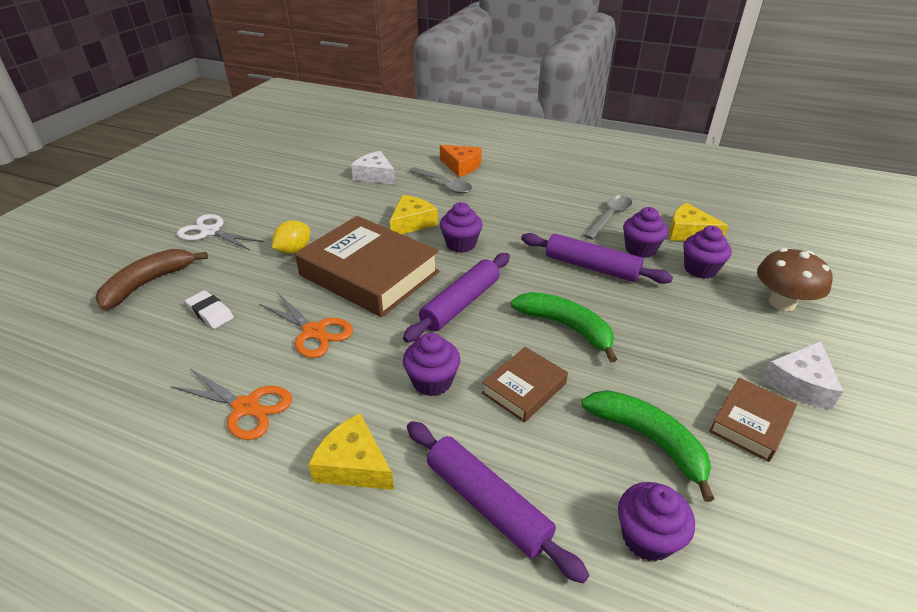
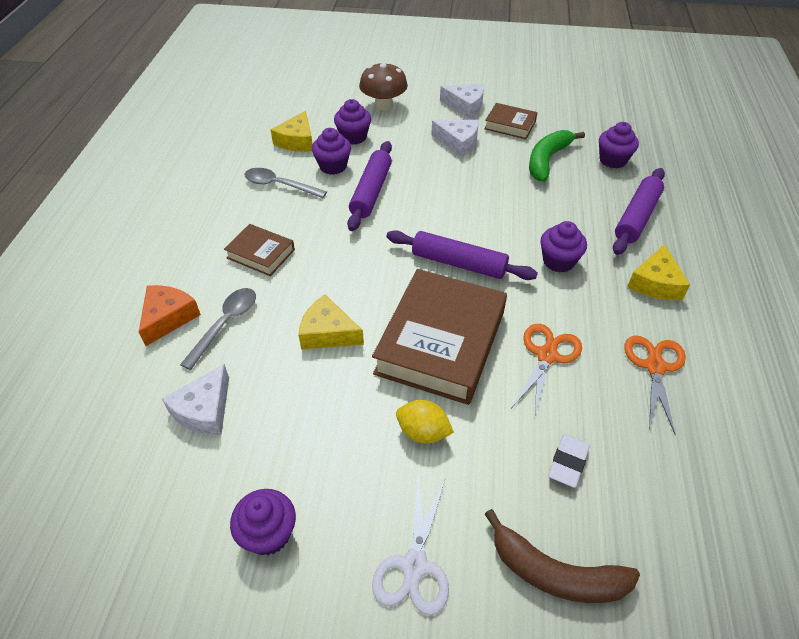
camera: 105 degrees left, 10 degrees up
purple cupcake [440,202,483,253] -> purple cupcake moved to [230,489,296,555]
brown book [482,347,568,423] -> brown book moved to [224,224,295,276]
green banana [511,292,617,363] -> none
none -> white cheese [431,120,478,157]

